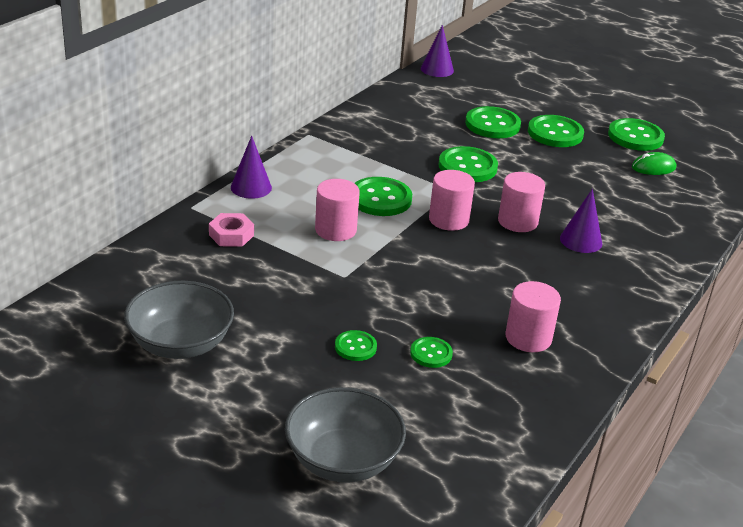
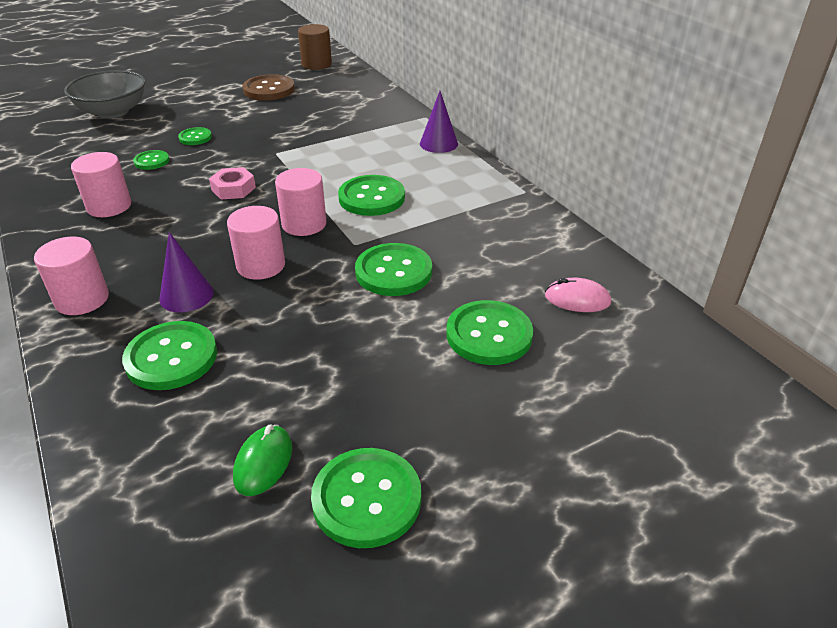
camera: 120 degrees right, 5 degrees up
grey bowl [124,281,234,359] -> brown button [242,74,295,101]
pink nut [209,213,254,247] -> pink nut moved to [209,167,256,199]
pink cylinder [315,179,360,241] -> pink cylinder moved to [34,237,109,315]
purple cone [421,25,454,77] -> none
green button [528,115,584,147] -> green button moved to [122,321,217,390]
none -> brown cylinder [298,24,332,70]
none -> pink mouse [545,278,611,312]

